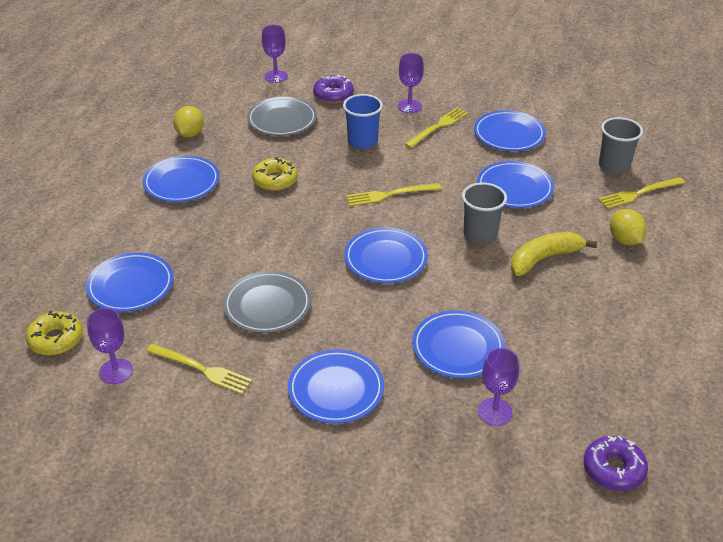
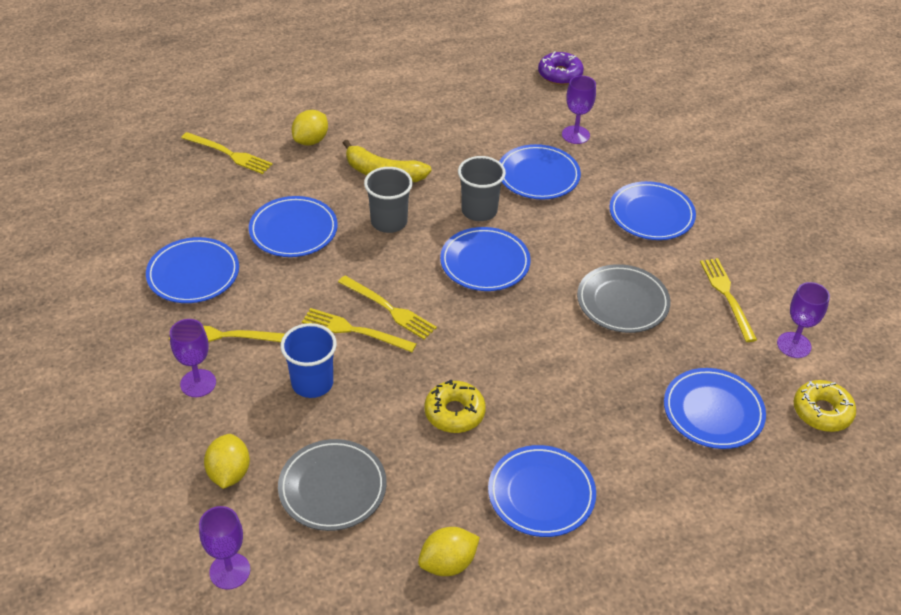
camera: 130 degrees left, 5 degrees up
purple donut [313,75,354,103] -> yellow lemon [204,434,250,489]
grey cup [599,117,643,174] -> grey cup moved to [458,156,506,221]
none -> yellow fork [302,308,417,352]

